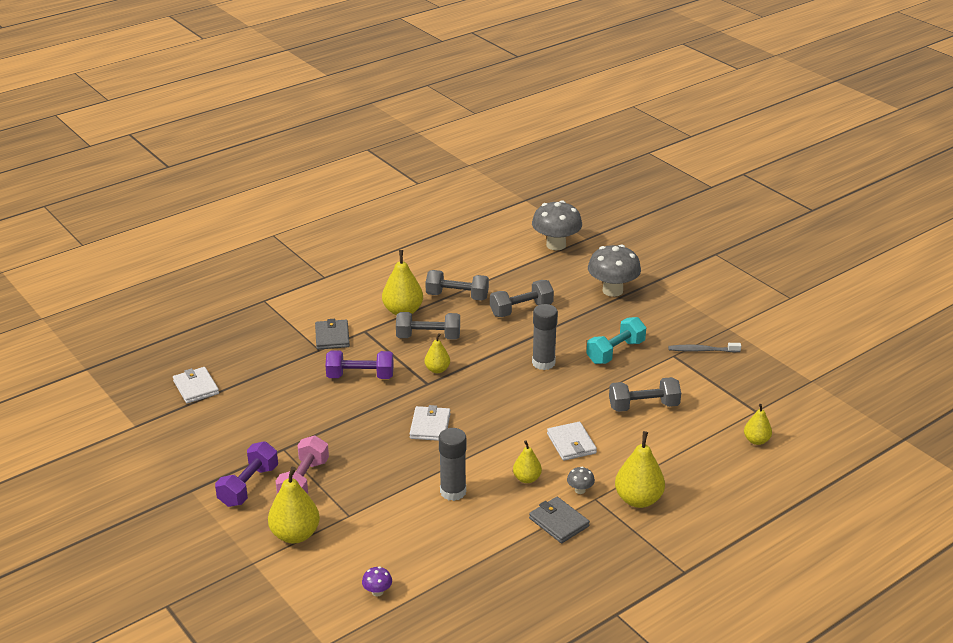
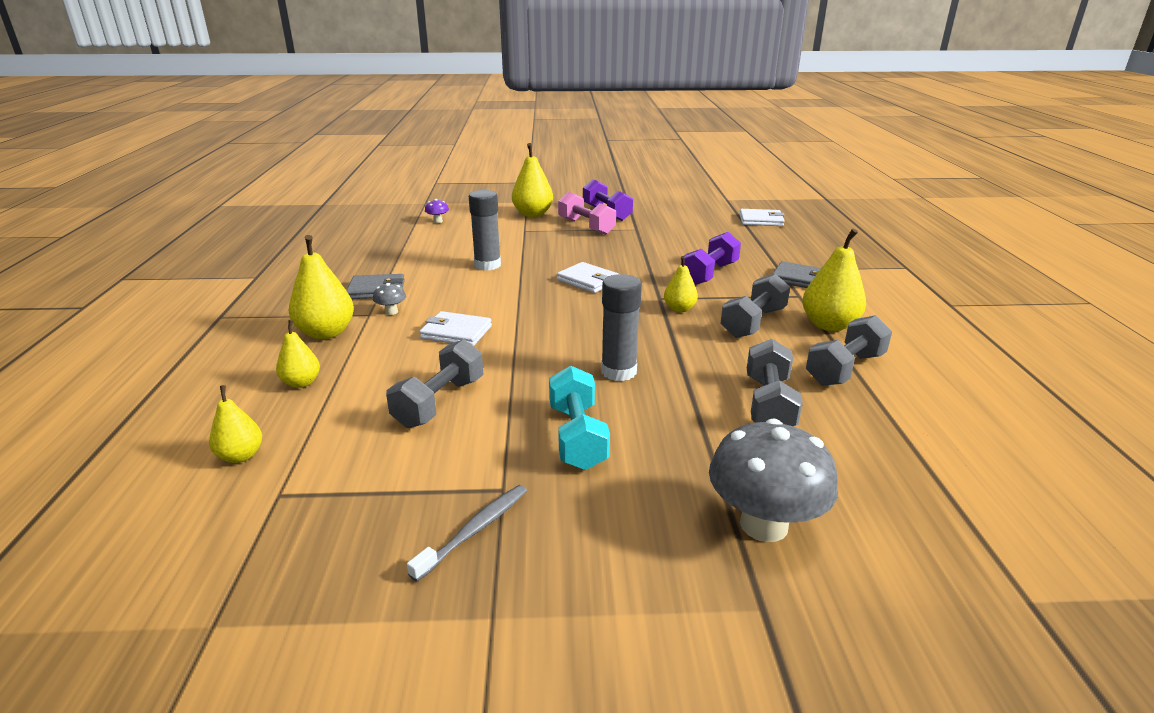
camera: 125 degrees right, 5 degrees down
yellow pear [513,440,542,483] -> yellow pear moved to [276,320,320,388]
grey mushroom [532,200,582,250] -> none

